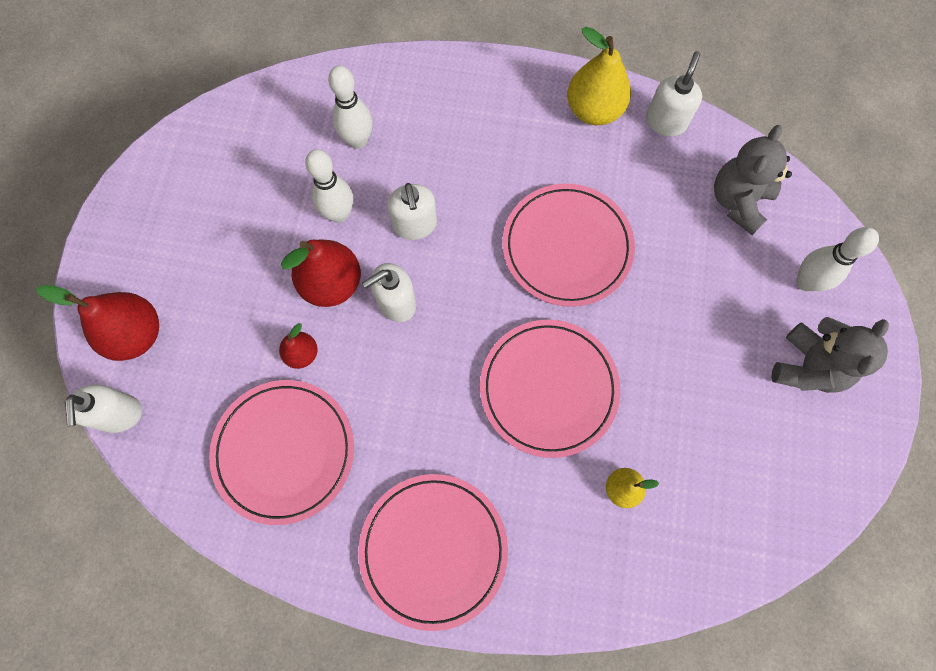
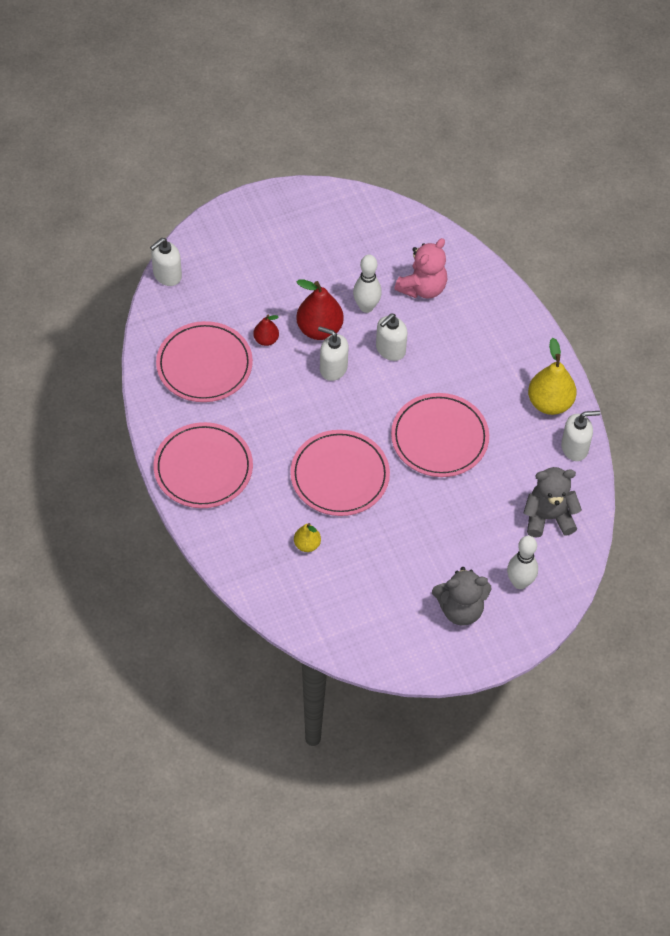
camera: 55 degrees right, 15 degrees down
red pear [36,285,159,361] -> none
white bowling pin [328,66,372,149] -> pink teddy bear [394,238,448,299]

